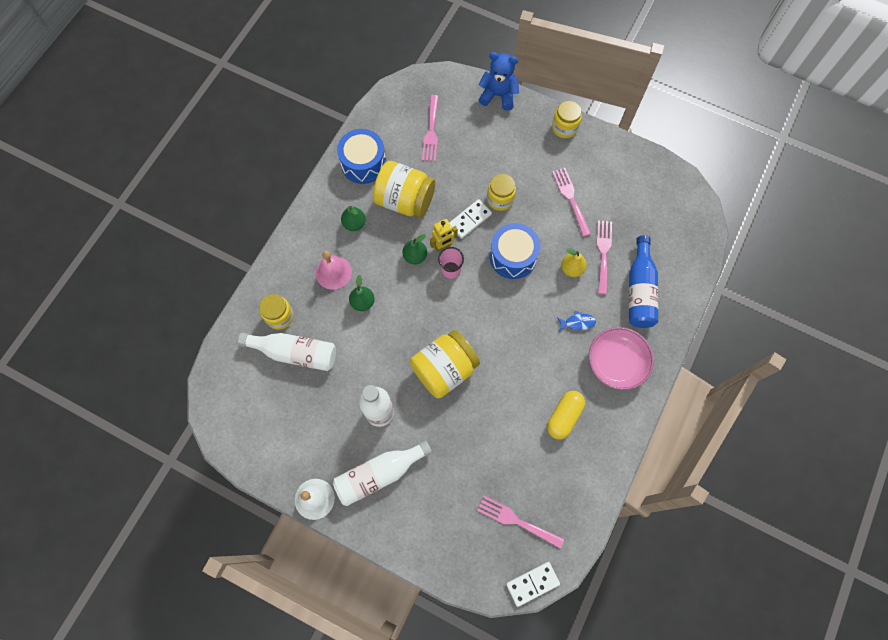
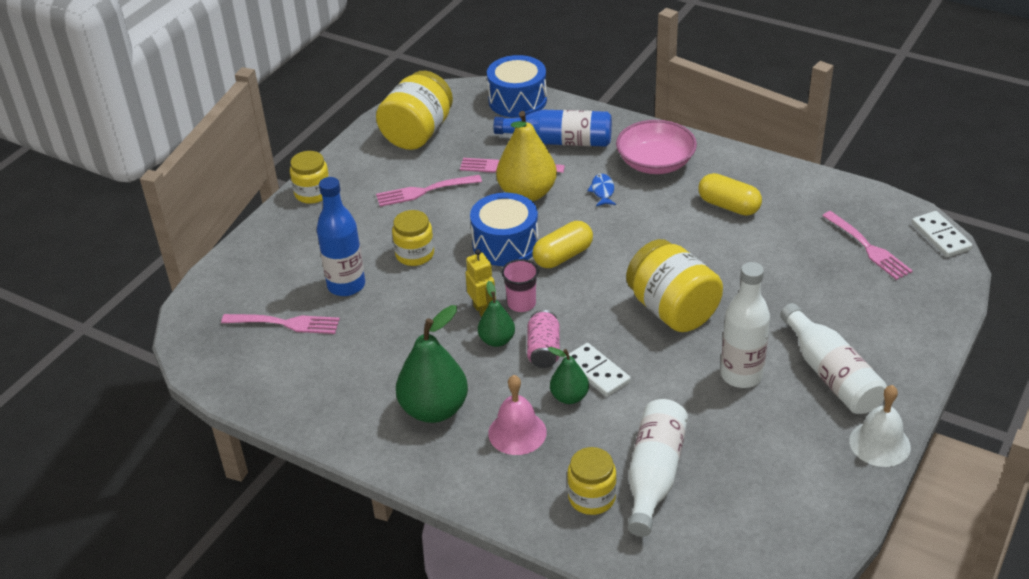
camera: 85 degrees left, 30 degrees down
blue drum [337,129,386,184] -> blue drum moved to [487,55,547,118]
green pear [341,206,366,231] -> green pear [396,305,468,423], size x1.81
yellow jar [373,161,435,218] -> yellow jar moved to [376,71,453,150]
white domino [449,199,492,239] -> white domino moved to [564,343,631,397]
pink fork [477,496,564,549] -> pink fork turned 60 degrees counterclockwise [822,211,913,280]
blue teddy bear [478,52,519,111] -> none
yellow pear [561,248,587,277] -> yellow pear [496,111,557,202], size x1.81
none -> blue bottle [317,177,365,296]
none -> pink can [527,310,560,368]
none -> yellow capsule [532,221,593,268]

